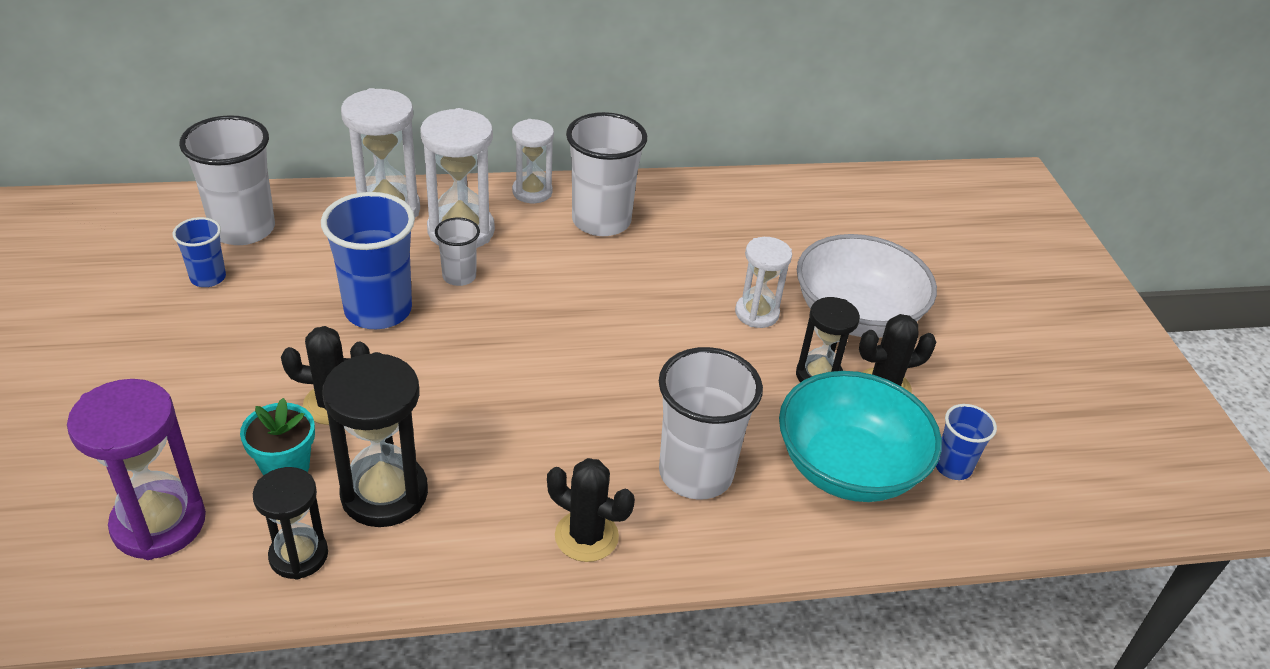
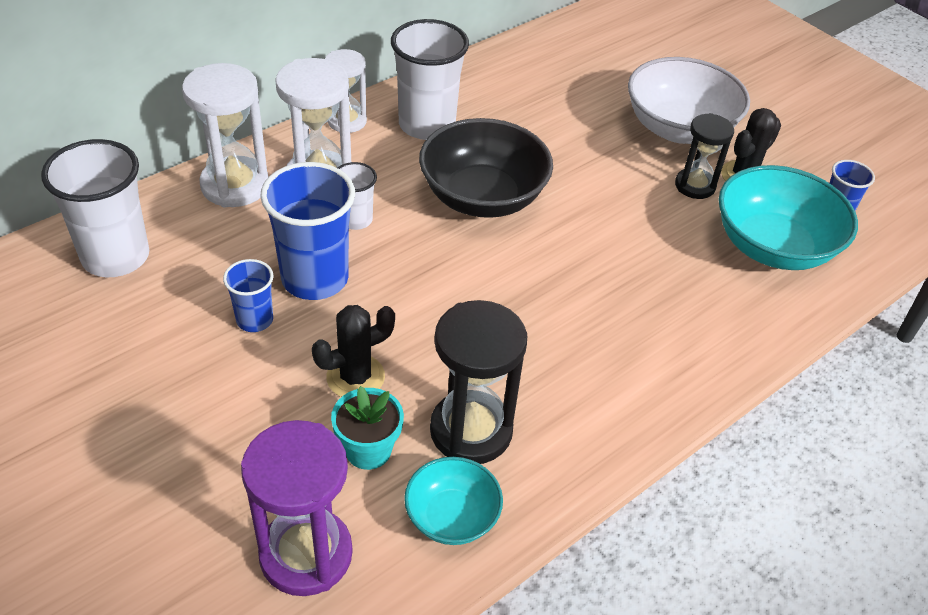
camera: 30 degrees left, 5 degrees up
blue cup [173,217,226,287] -> blue cup moved to [223,259,273,332]
black hourglass [253,467,328,580] -> turquoise bowl [404,457,503,545]
black cactus [547,458,635,562] -> none
white cup [659,347,763,500] -> none
white hourglass [735,237,792,328] -> none
none -> black bowl [419,118,553,218]

